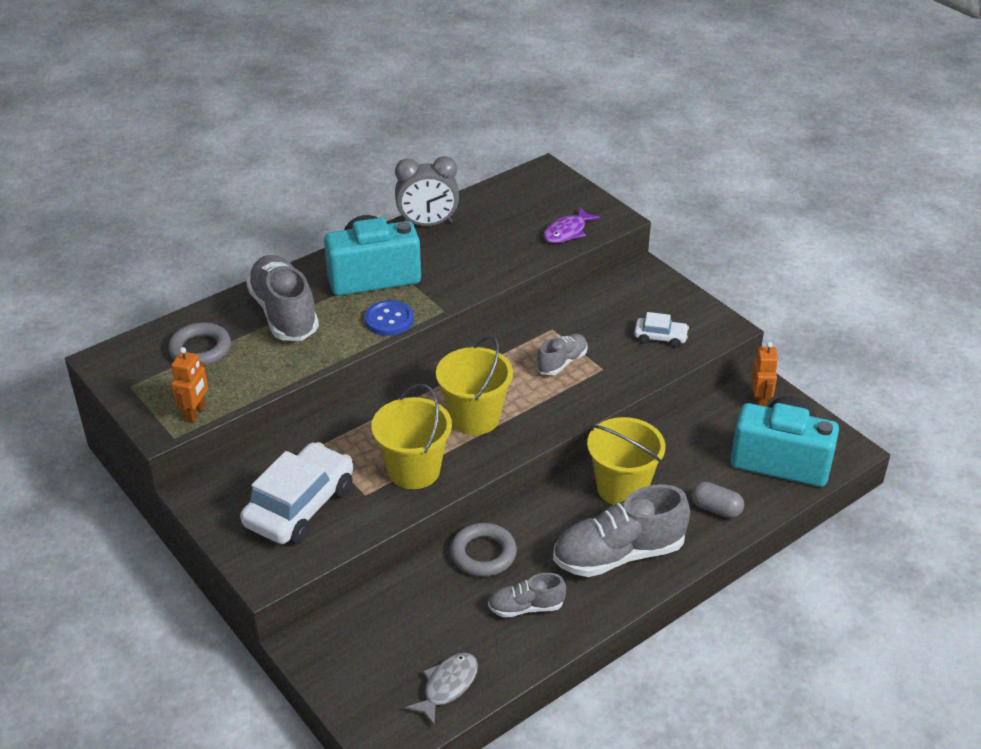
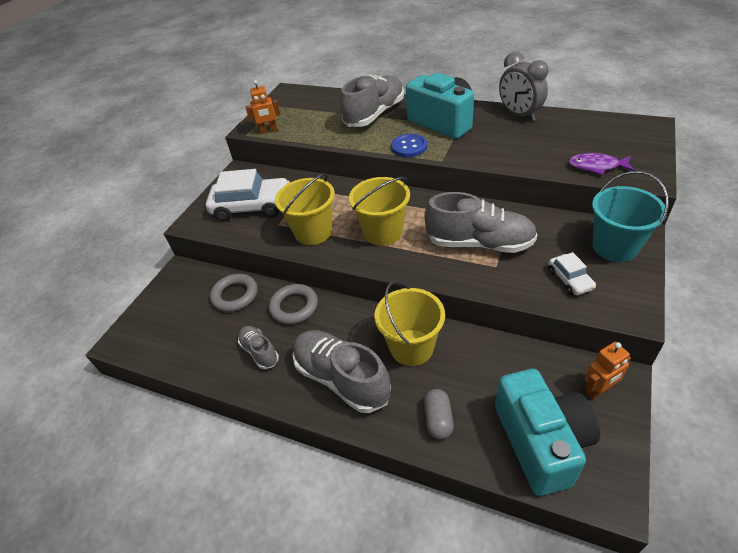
camera: 65 degrees right, 5 degrees up
grey ring [168,322,231,366] -> grey ring moved to [210,274,258,312]
grey fish [405,653,478,725] -> none
grey shoe [537,334,588,375] -> grey shoe [424,192,538,253], size x1.89
none -> turquoise bucket [592,171,669,262]

